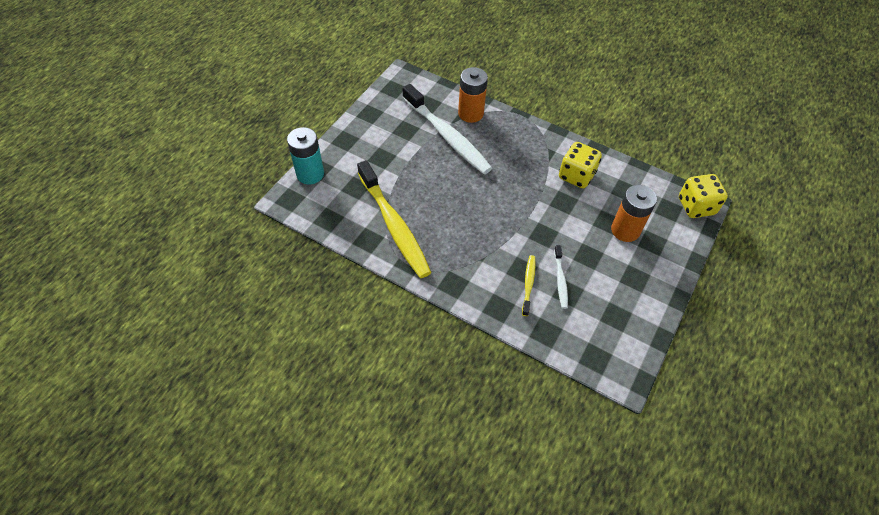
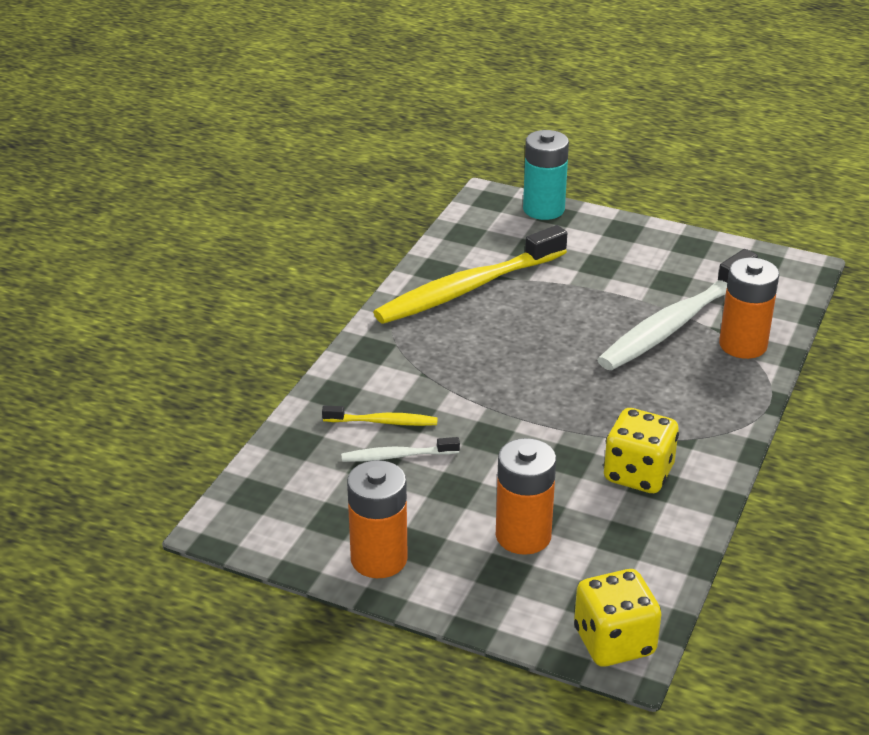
camera: 85 degrees right, 20 degrees down
none -> orange battery [347,460,408,578]

